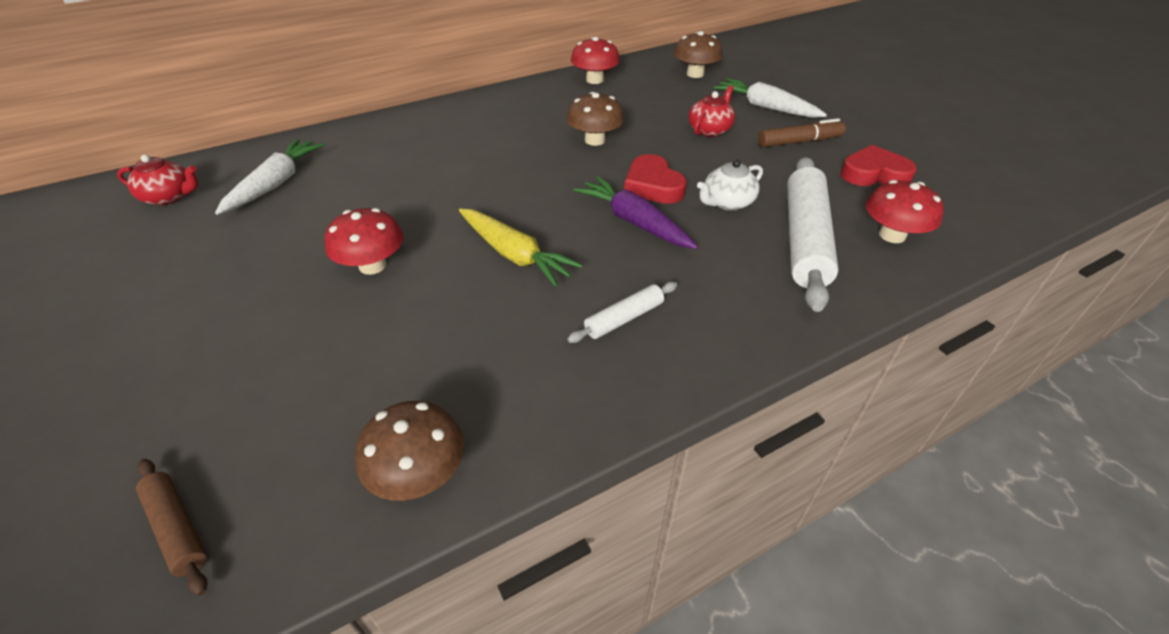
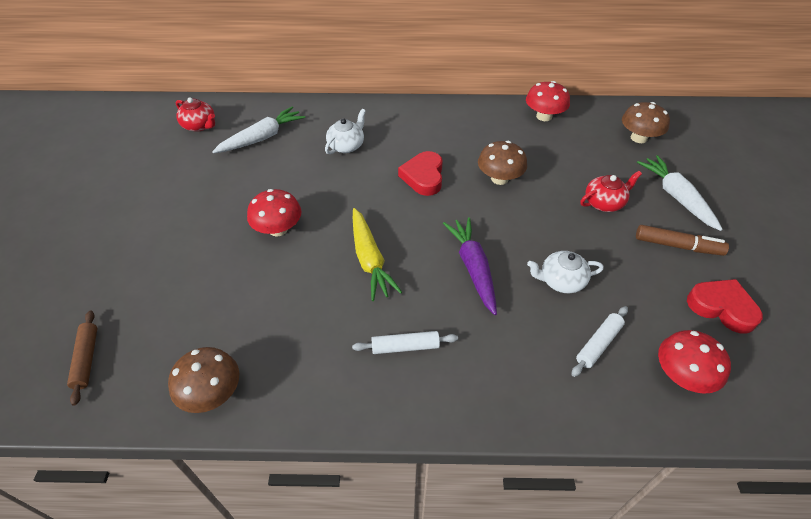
camera: 30 degrees right, 5 degrees up
red heart [624,154,686,204] -> red heart moved to [398,151,443,196]
white rolling pin [787,157,839,312] -> white rolling pin [571,306,628,377], size x0.49
none -> white teapot [325,109,366,154]

